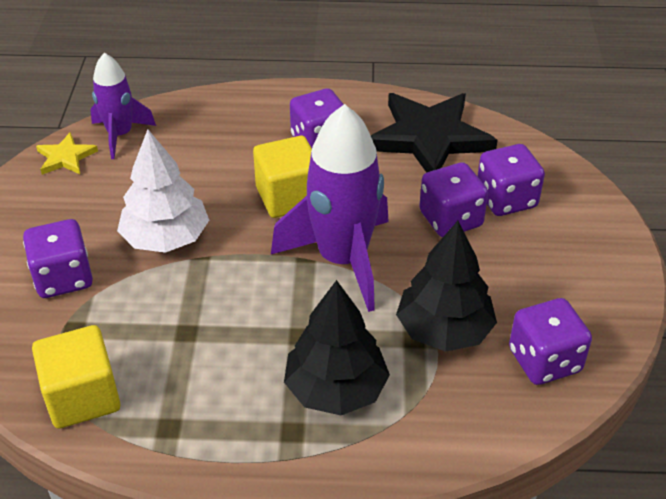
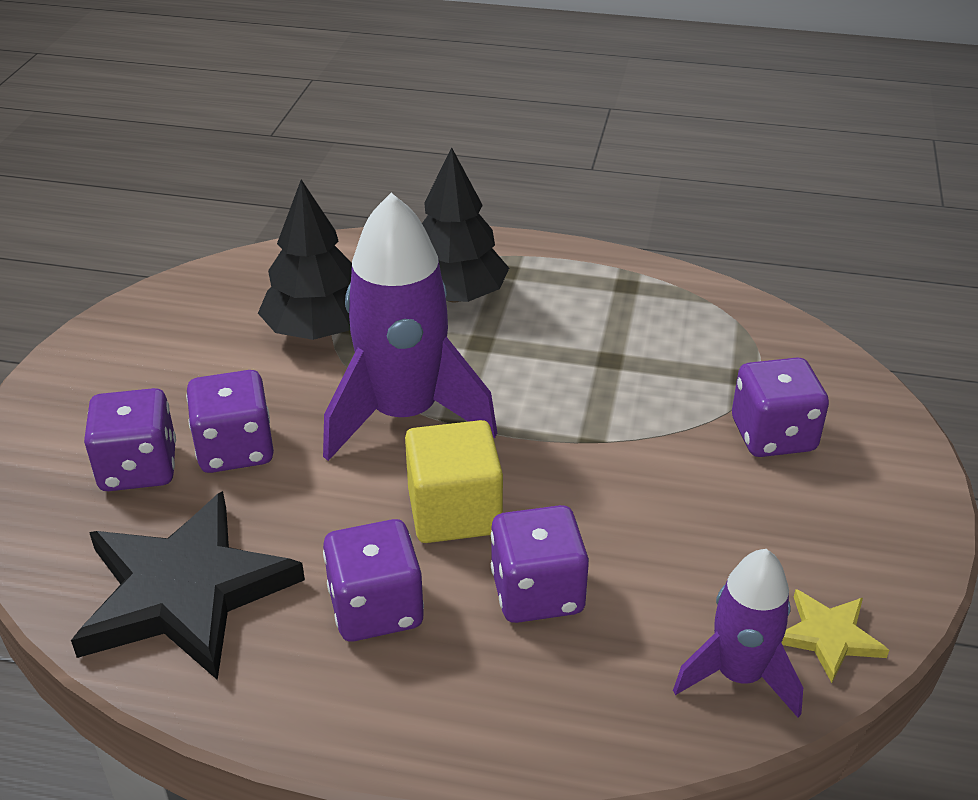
camera: 170 degrees left, 5 degrees down
yellow cube [32,325,121,429] -> none
white tree [117,129,209,253] -> none
purple dice [509,298,592,385] -> purple dice moved to [491,505,589,623]

